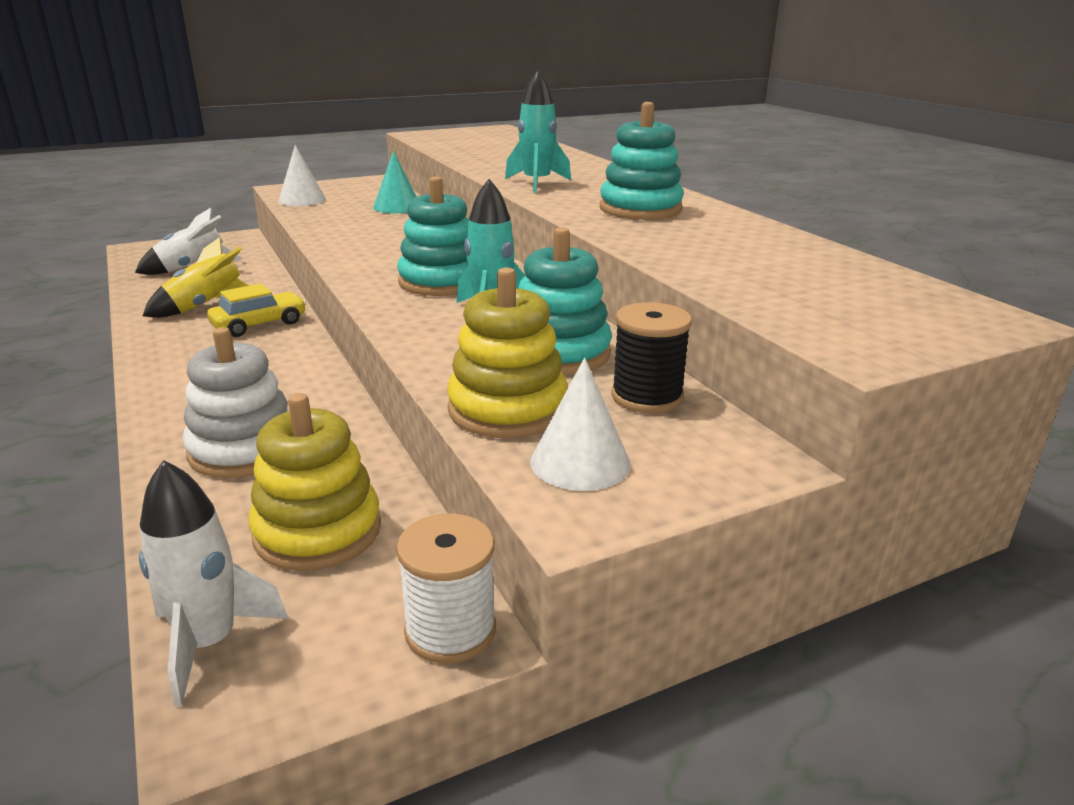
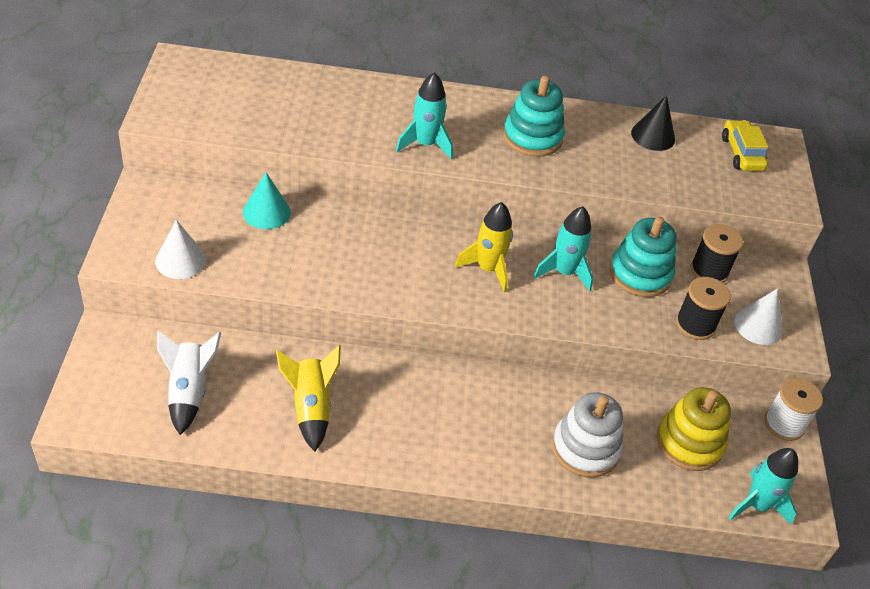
camera: 65 degrees left, 20 degrees up
white rocket [139,460,289,706] -> turquoise rocket [728,448,798,525]
yellow car [207,283,306,337] -> yellow car moved to [722,120,768,171]
turquoise stacking toy [397,176,469,296] -> yellow rocket [455,202,513,292]
yellow stacking toy [447,267,568,438] -> black spool [676,277,731,340]
none -> black cone [631,95,675,151]

